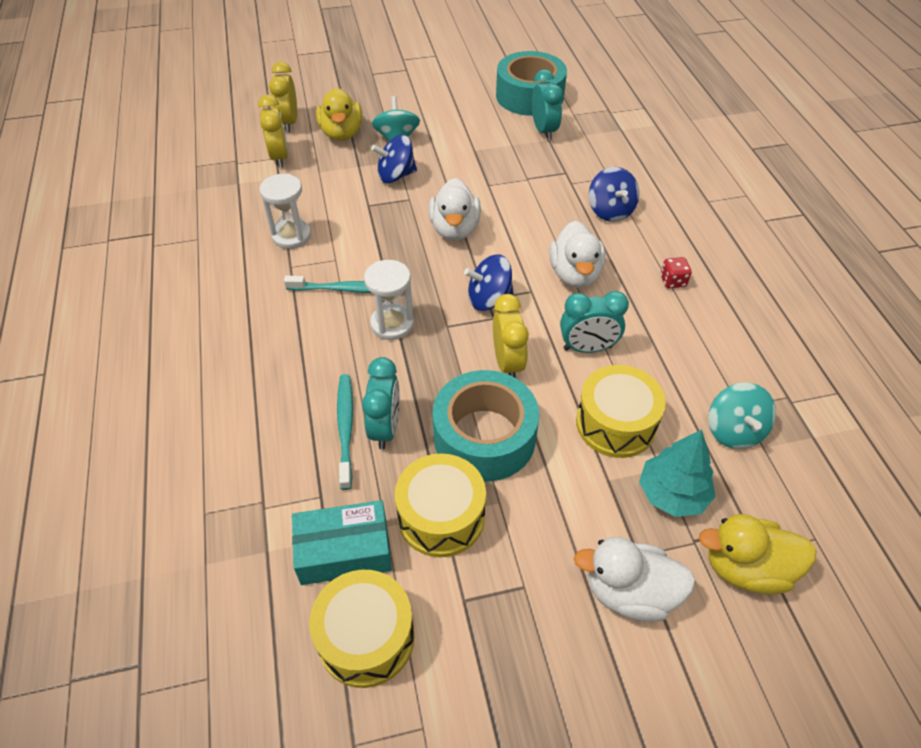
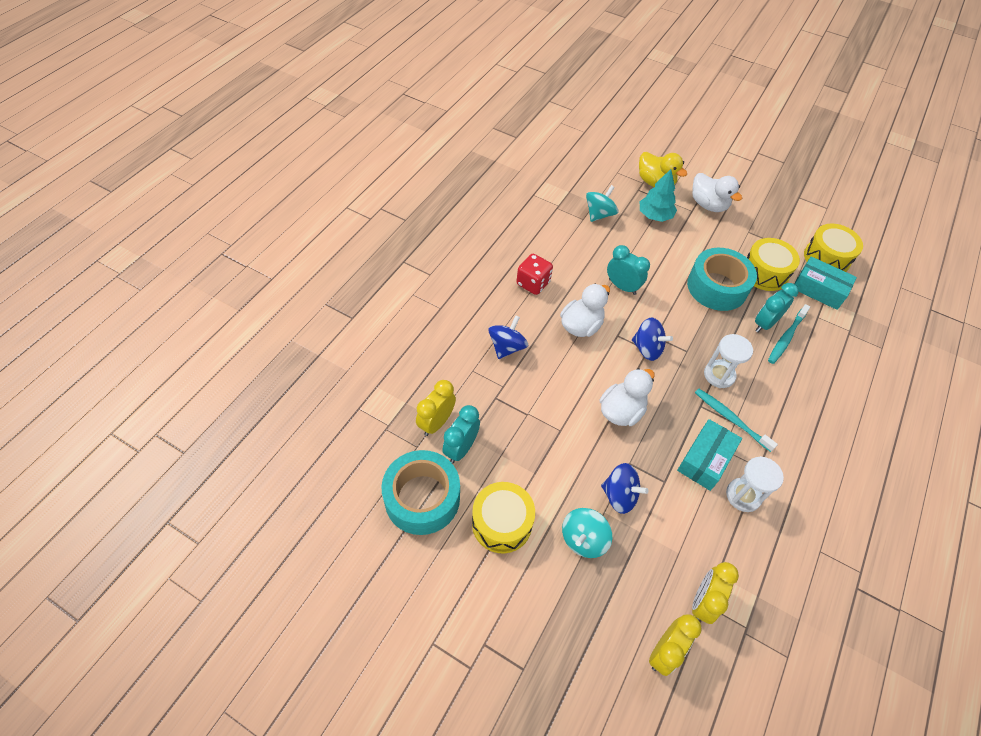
camera: 140 degrees left, 5 degrees up
yellow duck [316,88,362,141] -> none
yellow clock [493,294,529,378] -> yellow clock moved to [416,380,456,436]
yellow drum [576,365,666,458] -> yellow drum moved to [472,482,535,553]
red dice [661,257,691,288] -> red dice [517,254,553,295], size x1.69
none -> turquoise box [677,419,742,491]

